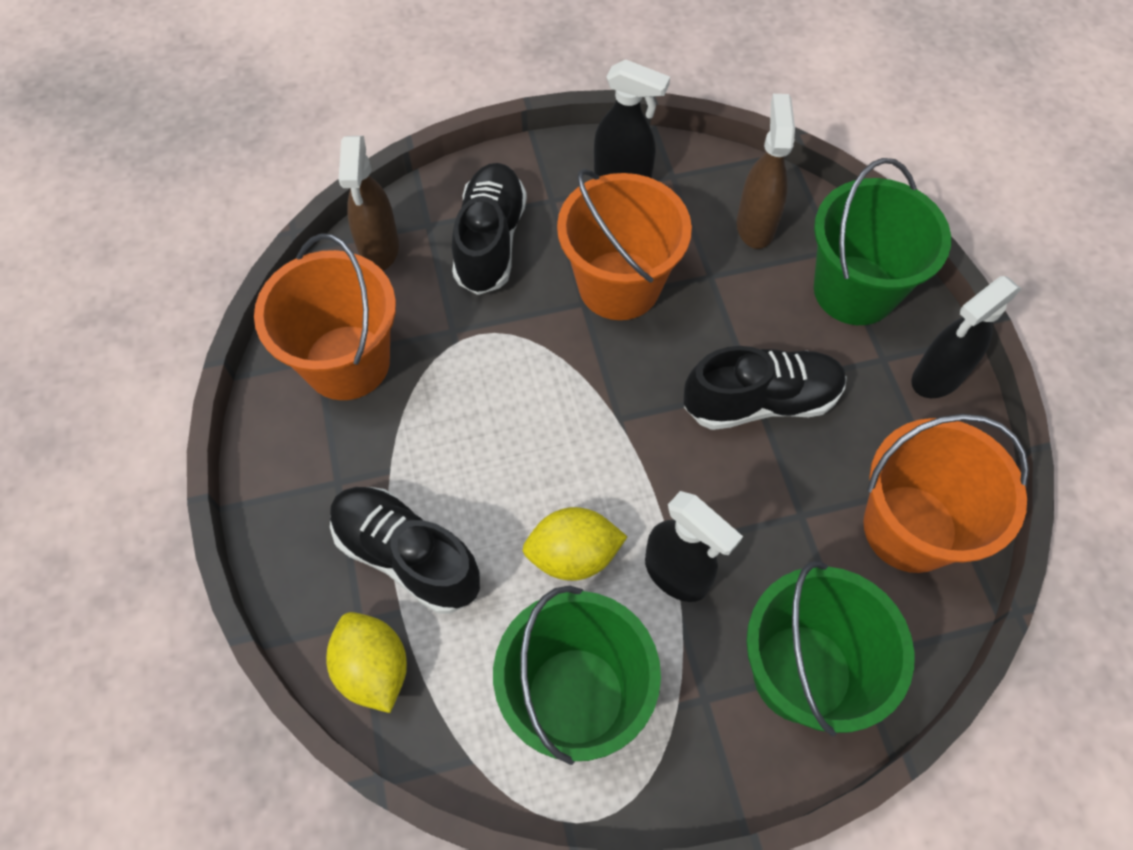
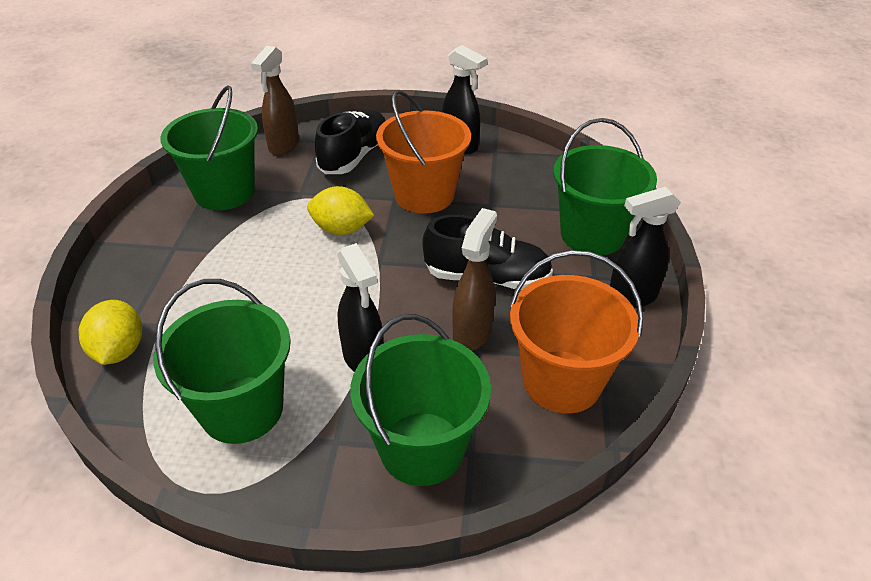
camera: 20 degrees right, 20 degrees down
orange bucket [254,233,396,400] -> green bucket [160,85,258,210]
black shoe [330,487,481,614] -> none
yellow lemon [522,507,627,581] -> yellow lemon moved to [307,186,375,235]
brown spray bottle [737,94,795,249] -> brown spray bottle moved to [452,208,497,351]

